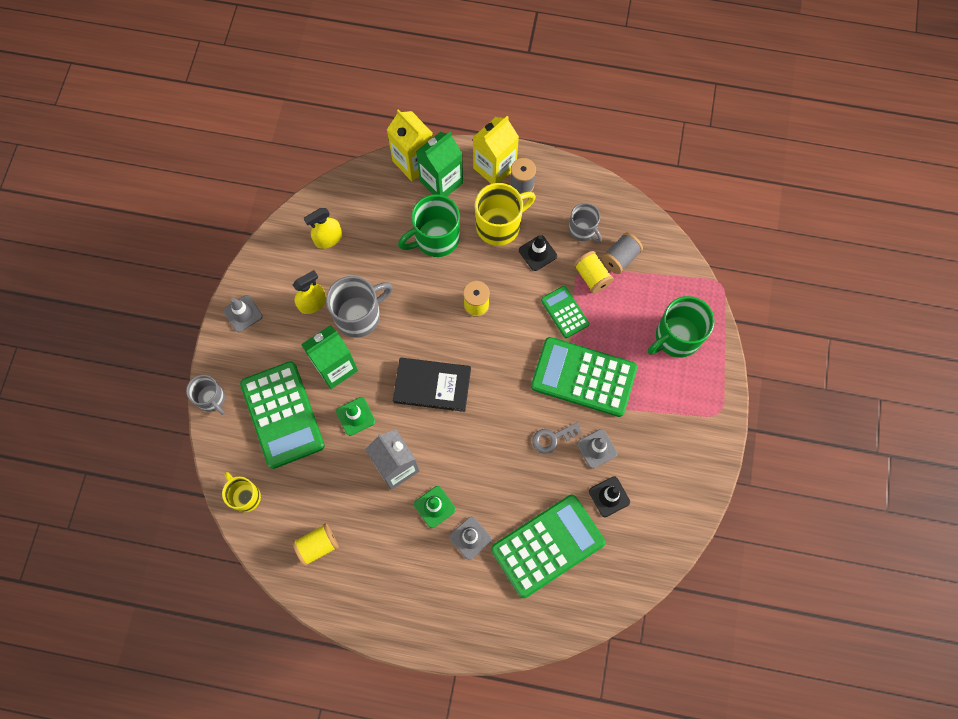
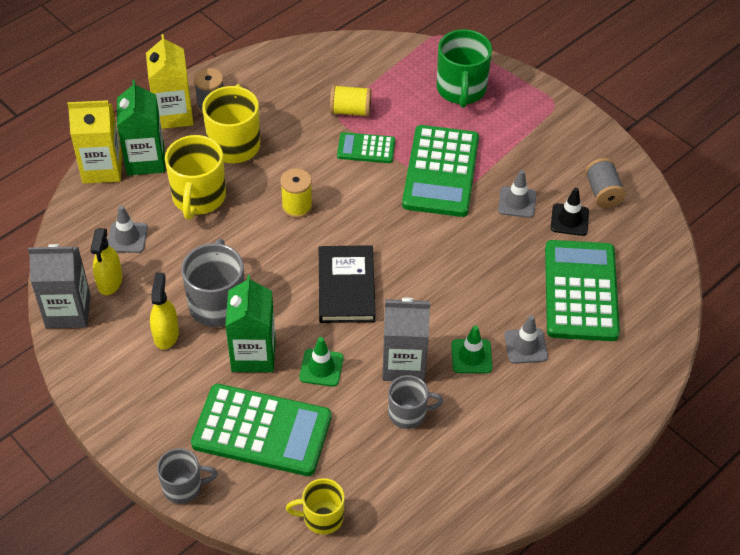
camera: 55 degrees left, 20 degrees down
grey traffic cone [224,295,263,332] -> grey traffic cone moved to [108,205,148,253]
yellow spool [292,524,339,566] -> none
black book [393,358,471,412] -> black book turned 45 degrees counterclockwise [319,245,376,323]
green mug [398,194,460,257] -> yellow mug [165,135,226,220]
black traffic cone [519,235,557,271] -> none
green calculator [531,337,637,417] -> green calculator turned 45 degrees counterclockwise [402,125,479,217]
grey key [532,422,582,454] -> none
grey mug [569,203,602,243] -> grey mug moved to [388,375,444,429]
grey spool [602,232,643,274] -> grey spool moved to [585,158,626,208]
none -> grey carton [28,244,91,328]

